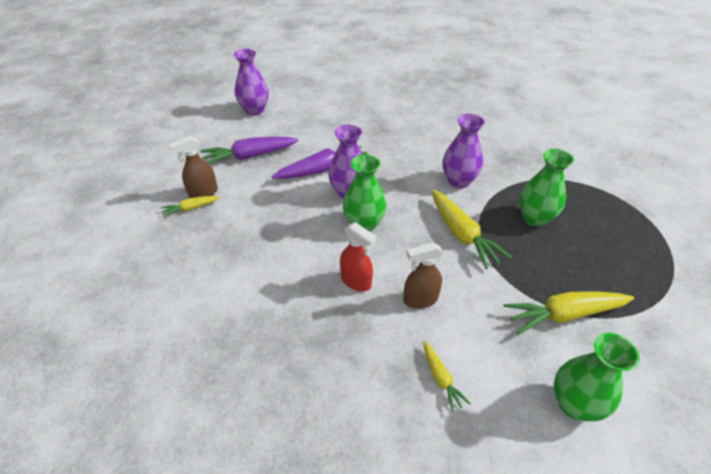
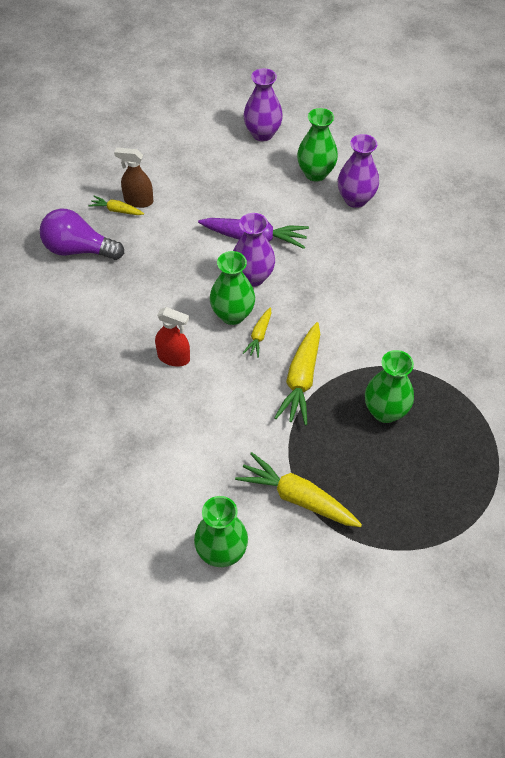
camera: 40 degrees right, 10 degrees up
purple carrot [201,137,299,164] -> none
red spray bottle [340,222,376,292] -> red spray bottle turned 60 degrees counterclockwise [155,307,190,367]
brown spray bottle [403,242,443,309] -> none
yellow carrot [423,341,471,412] -> yellow carrot moved to [243,307,271,358]
purple vase [442,114,485,188] -> purple vase moved to [338,134,379,208]
none -> purple light bulb [40,209,124,260]
none -> green vase [297,108,338,181]

